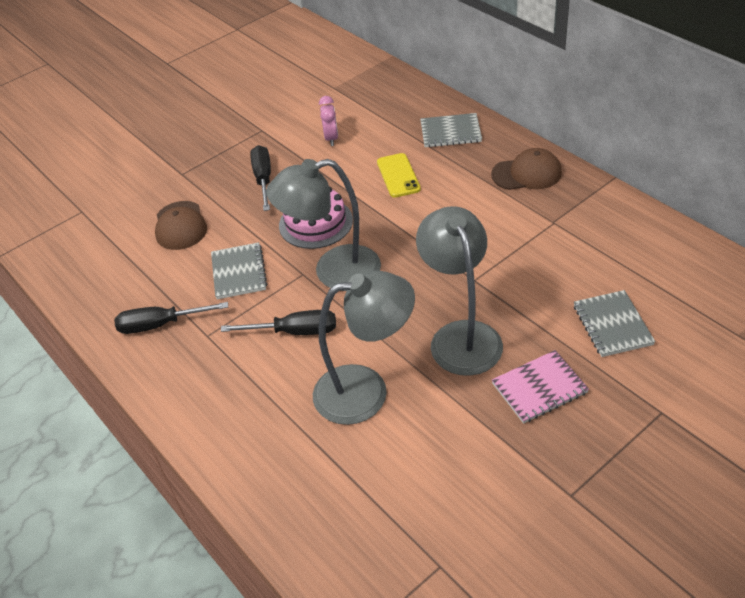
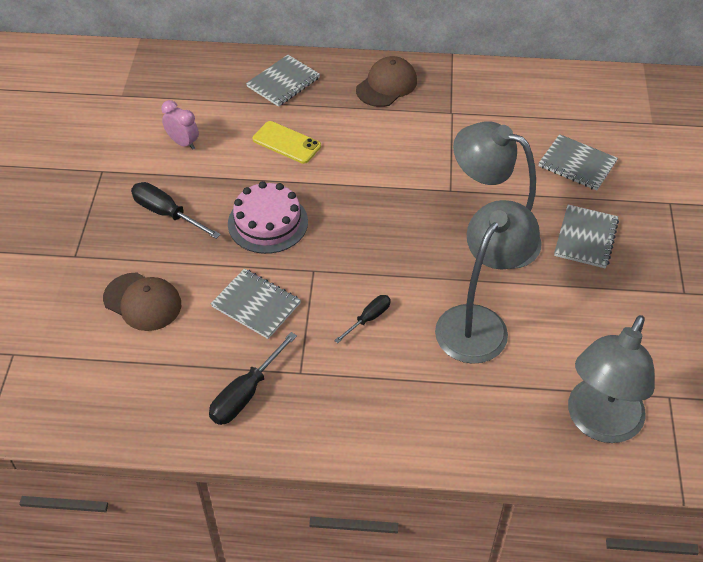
camera: 50 degrees left, 5 degrees up
black screwdriver [221,310,336,335] -> black screwdriver [334,295,391,343], size x0.63
grey lamp [266,159,381,291] -> grey lamp moved to [568,315,655,443]
pink notebook [492,350,589,424] -> grey notebook [554,204,619,268]

